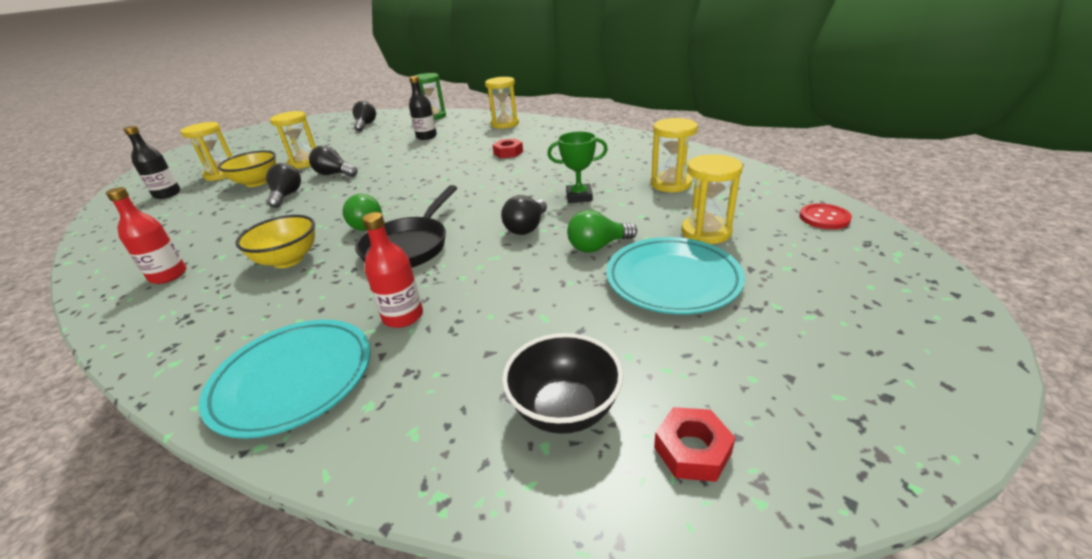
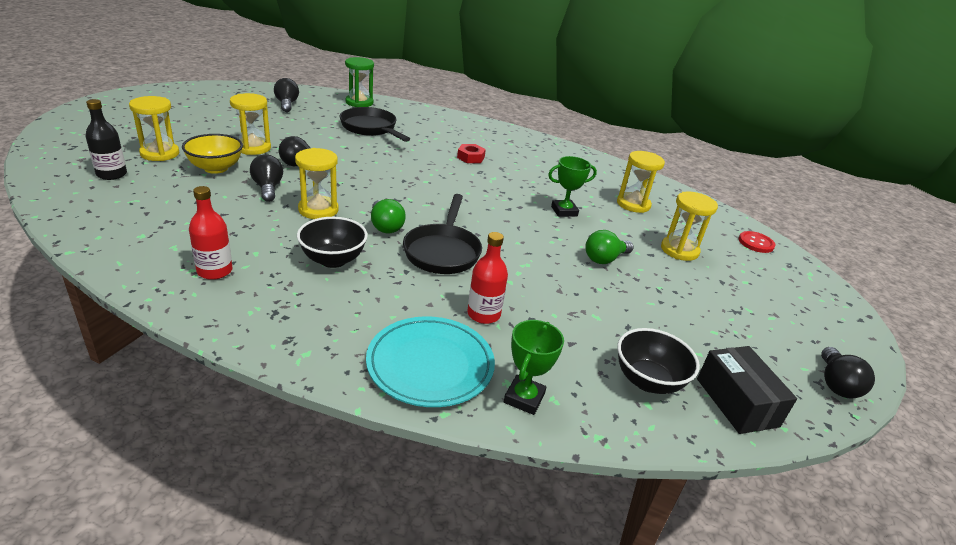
camera: 20 degrees left, 0 degrees up
yellow bowl [235,215,315,268] -> black bowl [297,217,368,268]
black bottle [409,76,437,140] -> black pan [340,107,410,142]
yellow hourglass [485,77,519,129] -> yellow hourglass moved to [295,148,339,219]
black light bulb [501,195,547,235] -> black light bulb moved to [821,347,875,399]
turquoise plate [606,237,745,314] -> none
red nut [654,407,735,482] -> black box [697,346,797,434]
none -> green trophy [504,320,564,415]

